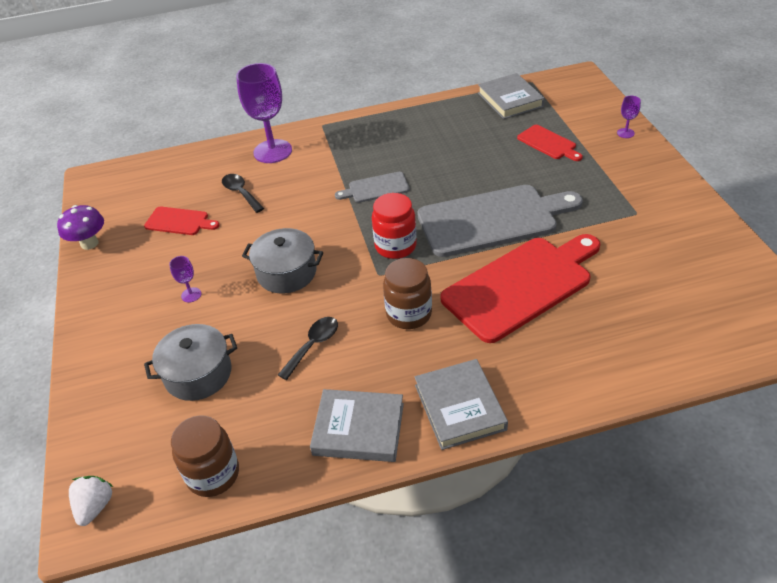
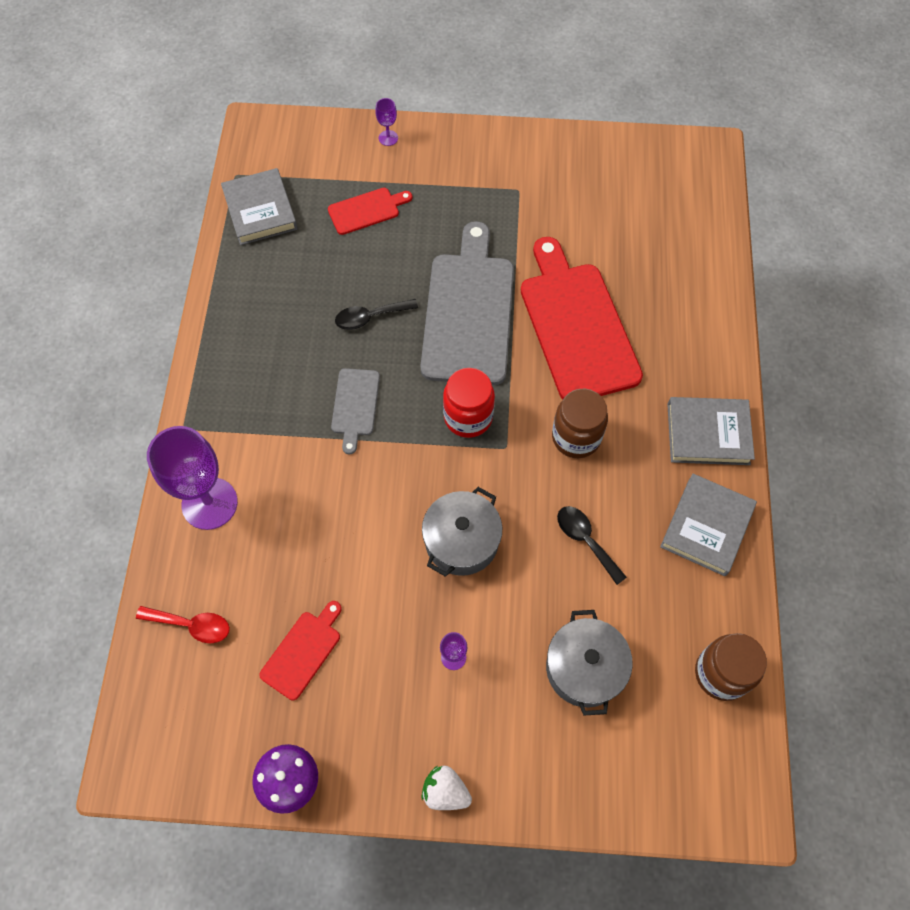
camera: 75 degrees left, 20 degrees up
white strawberry [69,476,113,526] -> white strawberry moved to [421,766,472,810]
black spoon [222,174,264,213] -> black spoon moved to [335,299,418,330]
grey book [478,73,545,119] -> grey book turned 75 degrees clockwise [221,168,298,245]
none -> red spoon [136,606,230,643]

